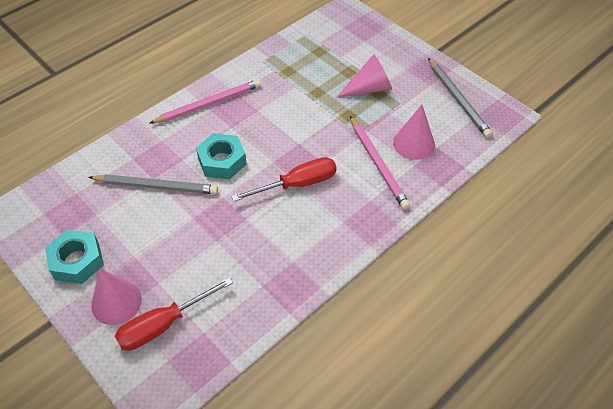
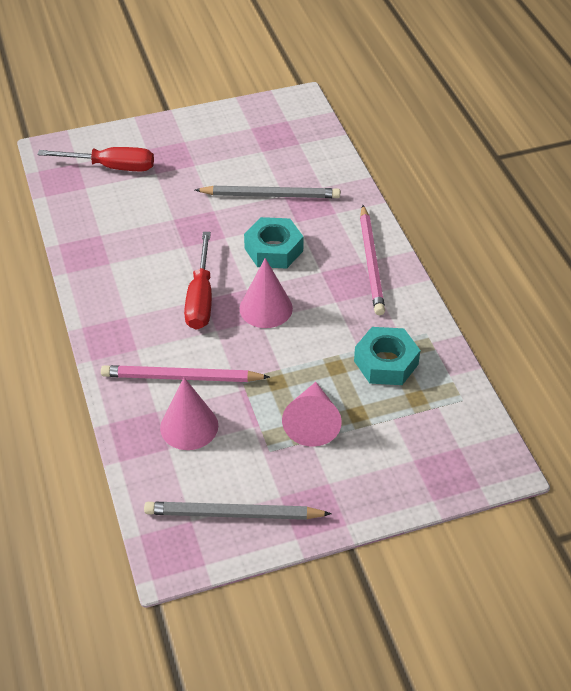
camera: 115 degrees right, 5 degrees down
turquoise nut [45,230,104,284] -> turquoise nut moved to [354,327,420,385]
grey pencil [88,174,218,194] -> grey pencil turned 120 degrees counterclockwise [195,186,340,198]
pink cone [91,269,142,325] -> pink cone moved to [240,258,293,328]
red screwdriver [115,277,233,351] -> red screwdriver turned 105 degrees clockwise [37,147,154,171]

